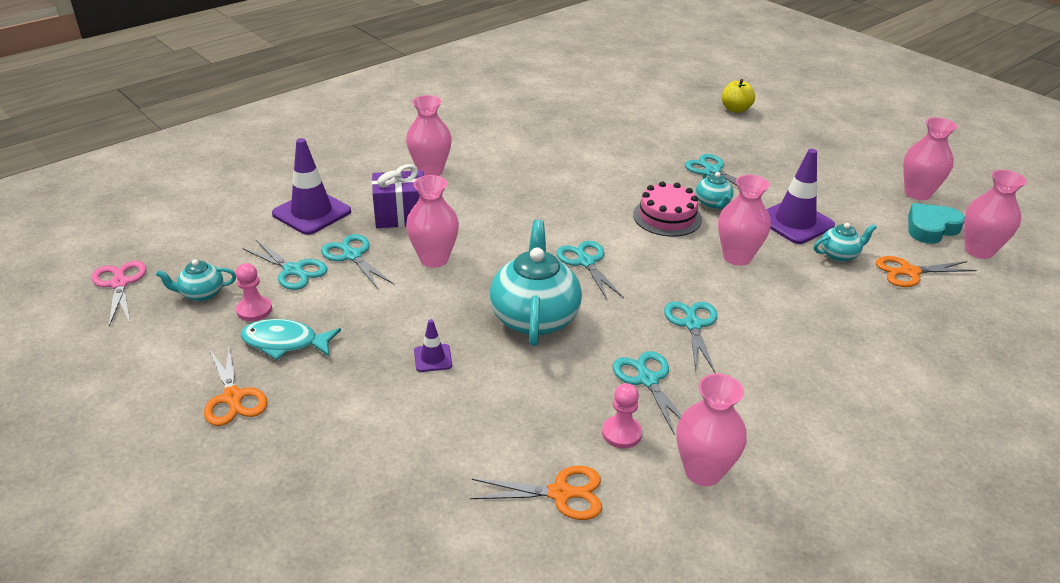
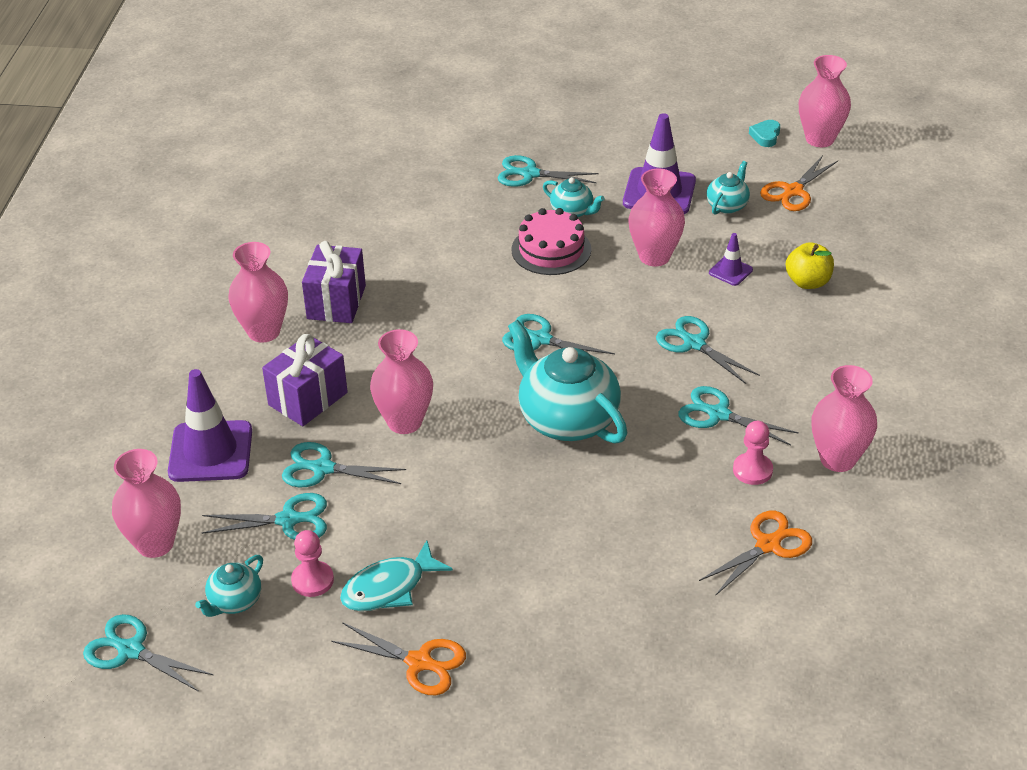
camera: 40 degrees left, 5 degrees up
pink scissors [91,261,147,327] -> turquoise scissors [83,614,213,692]
purple traffic cone [414,319,452,372] -> purple traffic cone moved to [709,233,753,286]
yellow apple [722,79,755,113] -> yellow apple moved to [786,242,834,289]
pink vase [903,117,957,200] -> pink vase moved to [112,449,181,558]
turquoise heart [908,203,965,244] -> turquoise heart [749,120,780,147], size x0.57
none -> purple gift [302,241,366,323]

